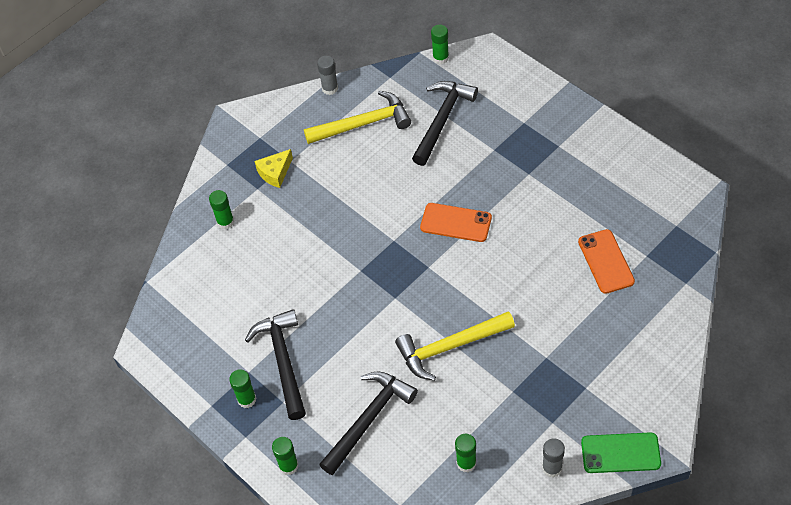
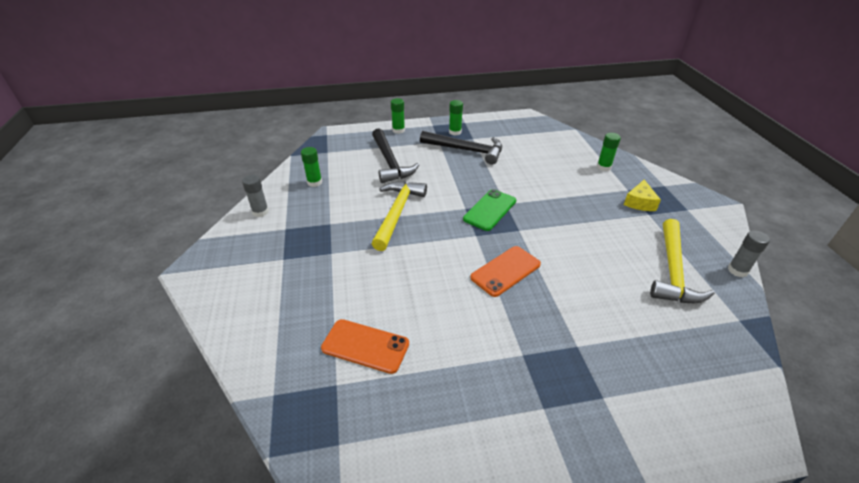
camera: 120 degrees right, 15 degrees down
yellow cheese [255,149,293,188] -> yellow cheese turned 150 degrees counterclockwise [624,180,661,211]
black hammer [412,81,478,166] -> none
green glue stick [431,25,449,64] -> none
green phone [581,432,661,473] -> green phone moved to [463,189,516,231]

